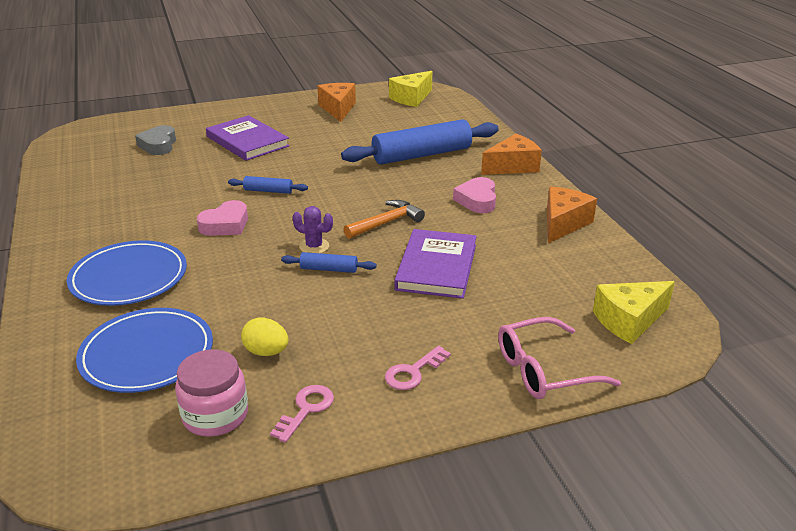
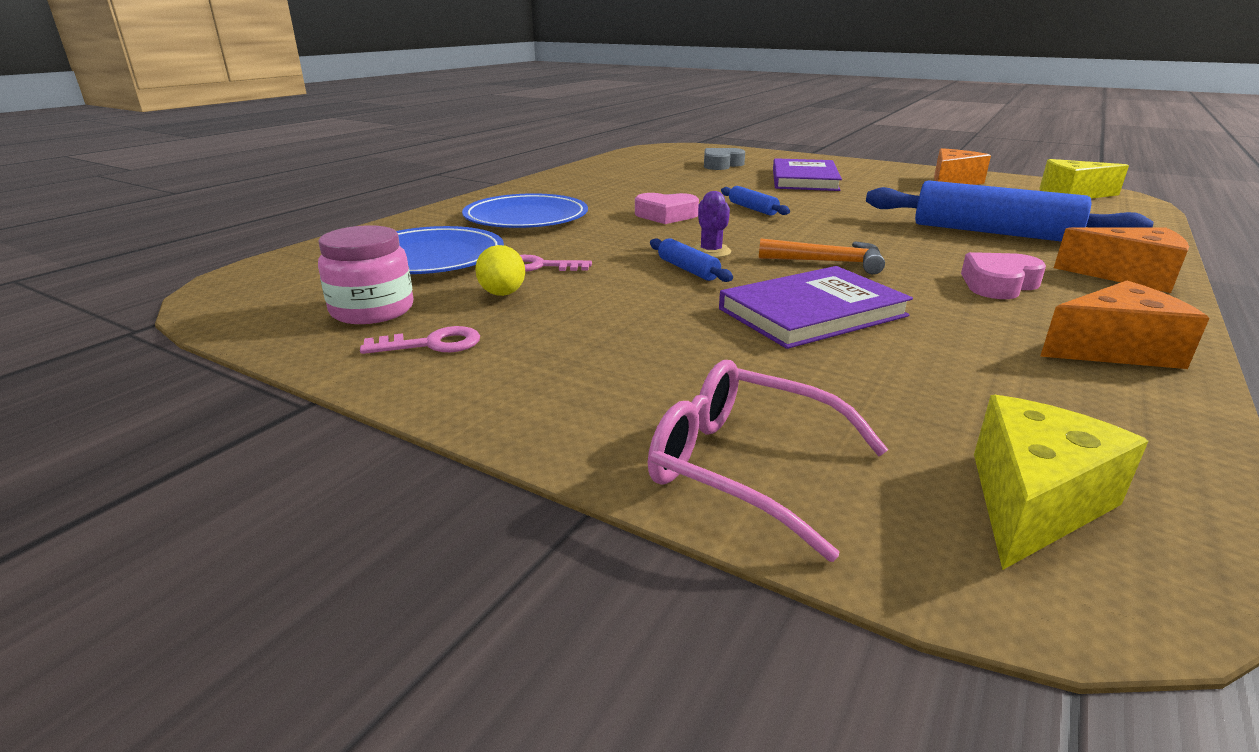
camera: 50 degrees right, 5 degrees down
pink key [385,346,451,390] -> pink key moved to [520,255,592,272]
yellow cheese [593,281,675,344] -> yellow cheese turned 105 degrees clockwise [974,395,1148,570]

